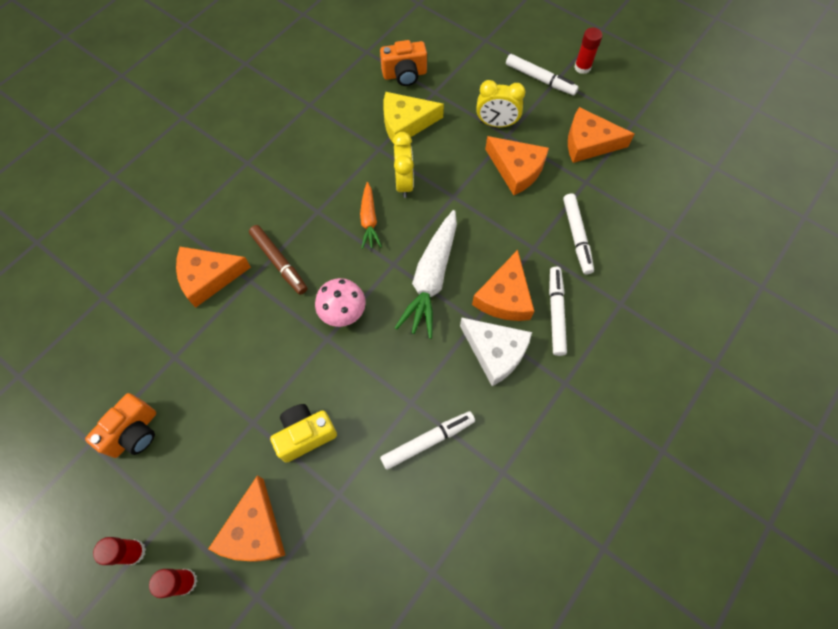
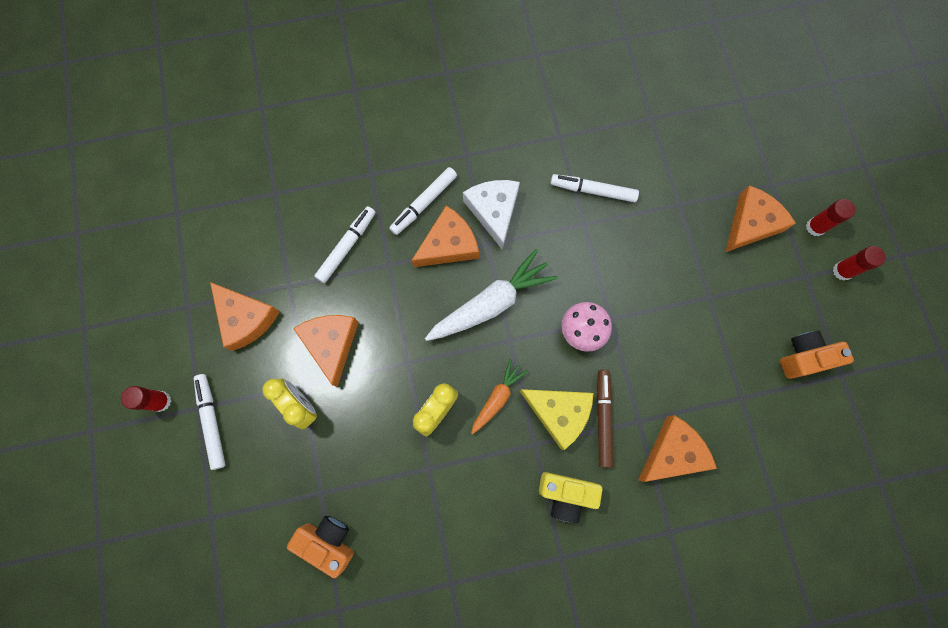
camera: 140 degrees left, 10 degrees up
orange cheese [176,247,251,308] -> orange cheese turned 60 degrees counterclockwise [638,415,717,482]
yellow camera [270,404,337,463] -> yellow camera moved to [539,472,603,523]
yellow cheese [383,92,444,142] -> yellow cheese moved to [520,389,593,450]

